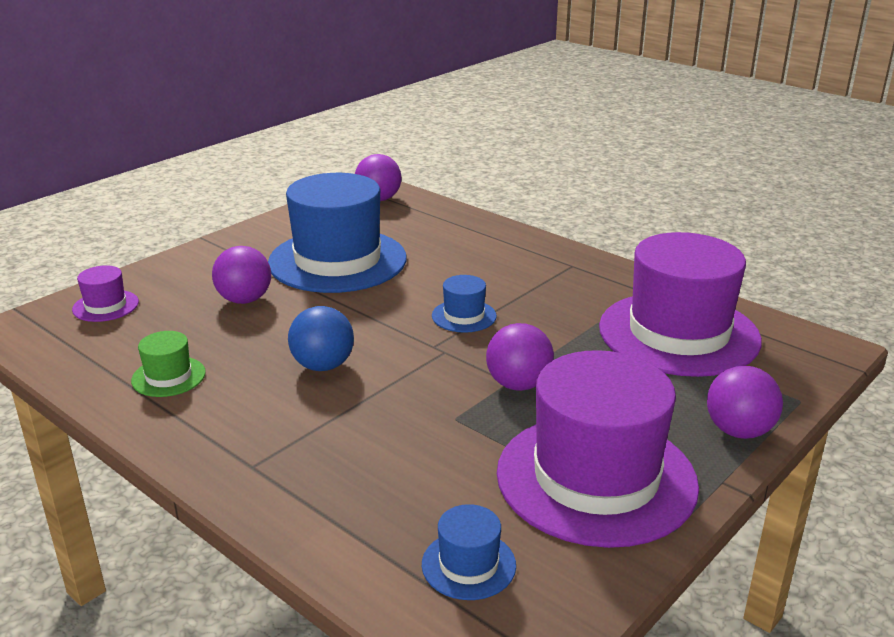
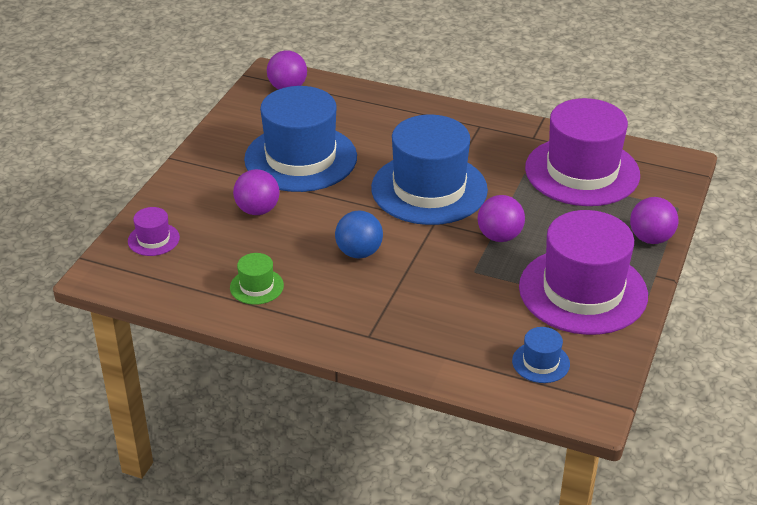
camera: 20 degrees left, 10 degrees up
blue hat [432,275,497,333] -> blue hat [371,115,488,225], size x2.37

